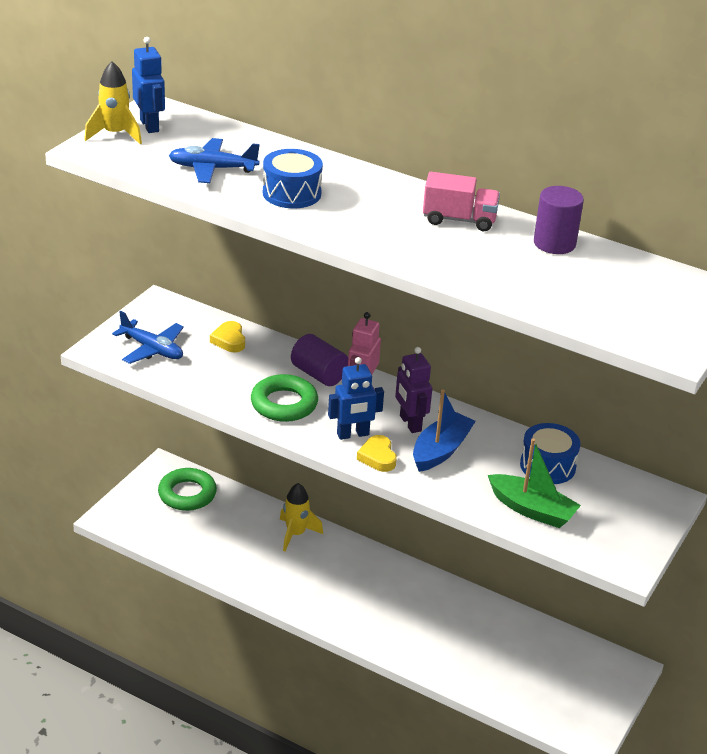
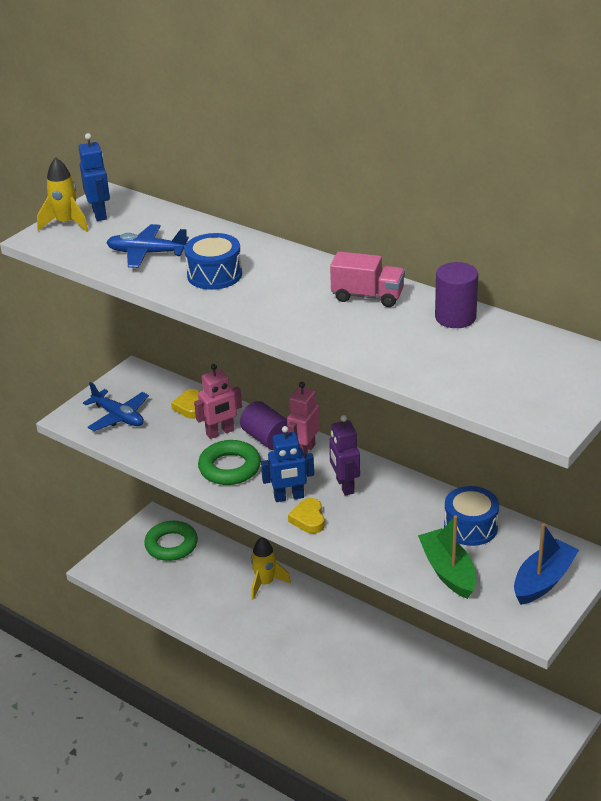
camera: 10 degrees right, 0 degrees up
blue boat [413,389,476,472] -> blue boat moved to [514,523,579,605]
green boat [488,438,581,528] -> green boat turned 150 degrees counterclockwise [418,515,476,599]
none -> pink robot [194,364,242,439]

